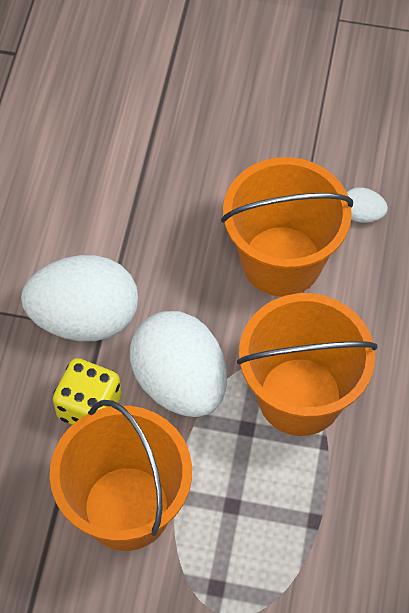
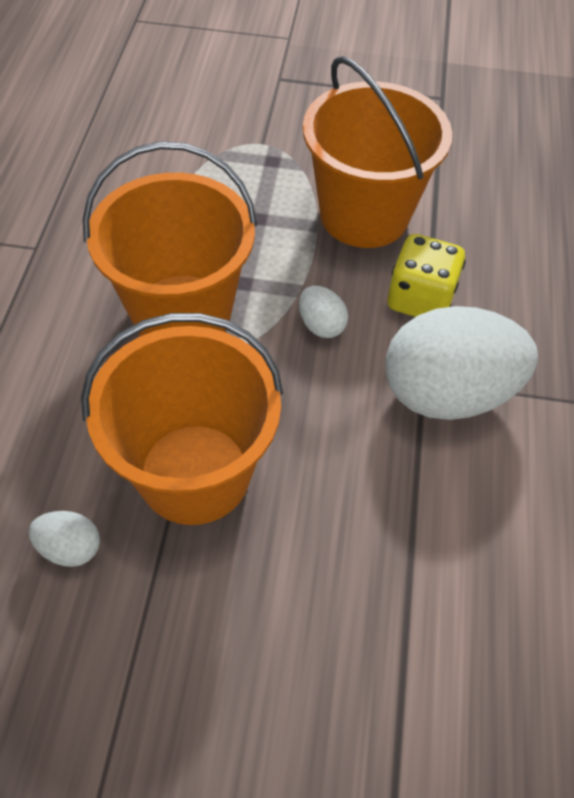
camera: 175 degrees right, 5 degrees down
white egg [130,311,227,417] -> white egg [299,286,348,338], size x0.43

